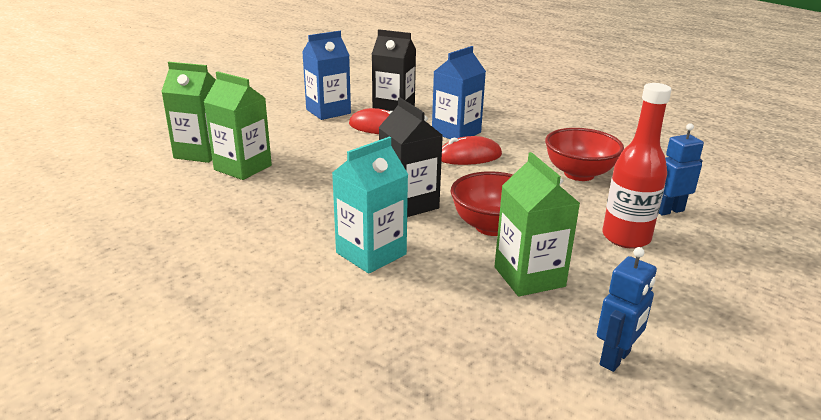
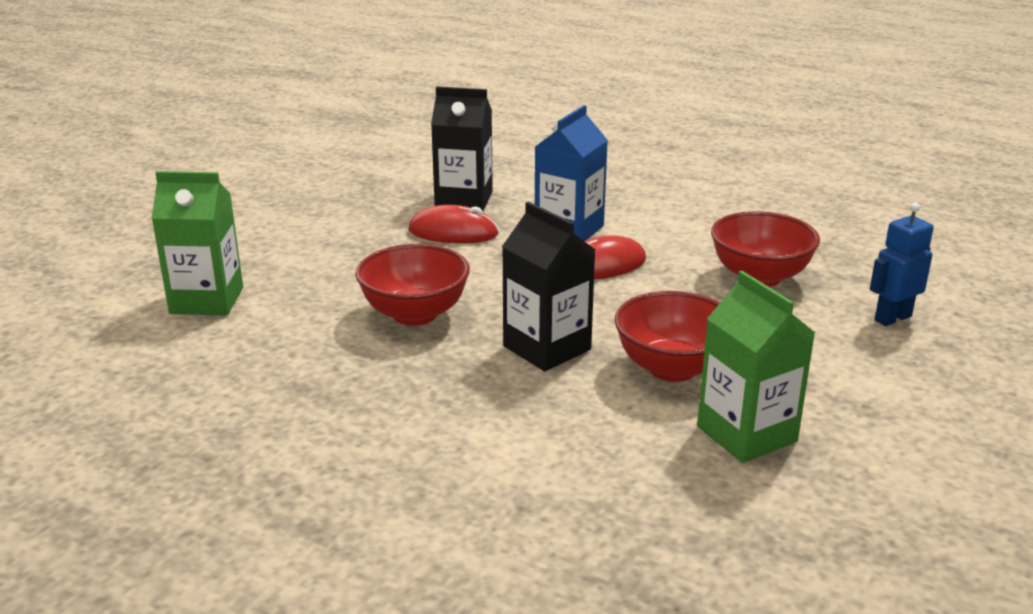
camera: 10 degrees left, 0 degrees up
green carton [204,71,272,180] -> none
blue carton [302,31,351,120] -> none
turquoise carton [332,137,409,274] -> none
blue robot [597,247,657,372] -> none
red bottle [602,83,671,249] -> none
none -> red bowl [355,244,470,326]

